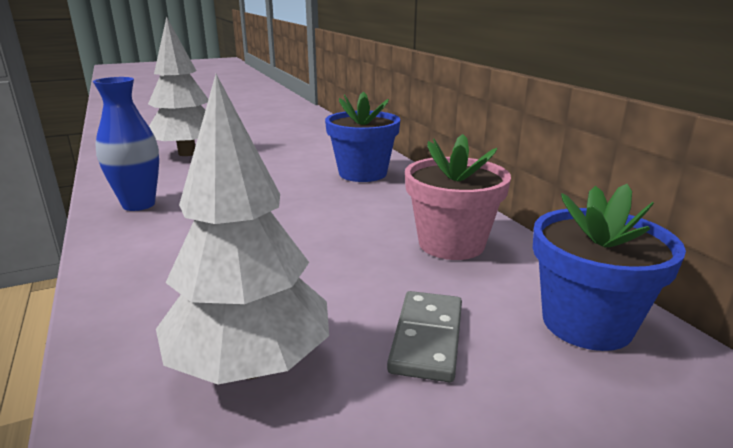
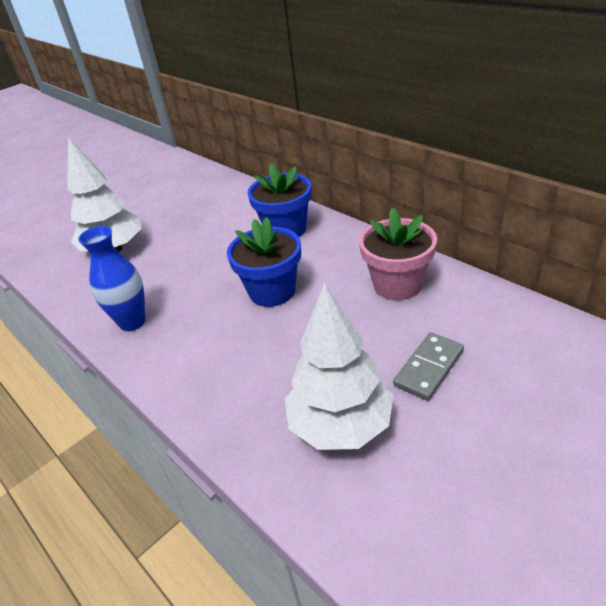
camera: 15 degrees left, 15 degrees up
grey domino [387,291,462,382] -> grey domino turned 45 degrees clockwise [393,332,464,401]
blue flower pot [533,184,686,351] -> blue flower pot moved to [227,217,301,307]

